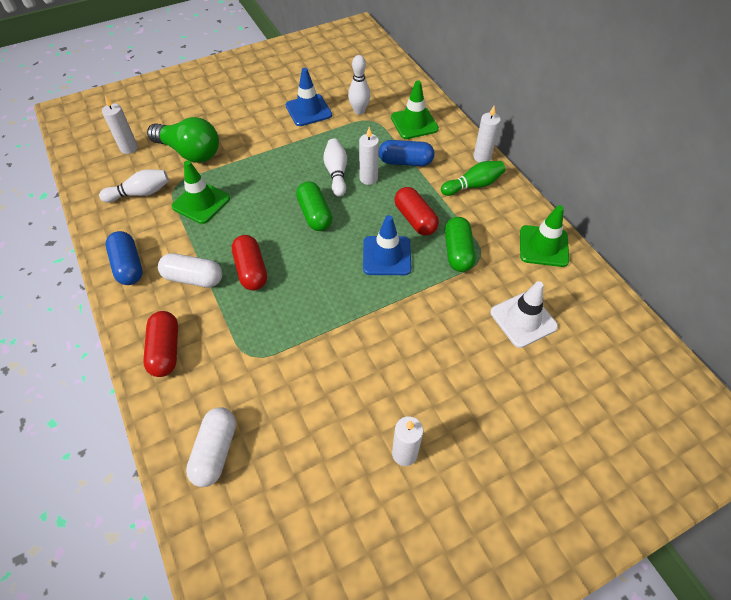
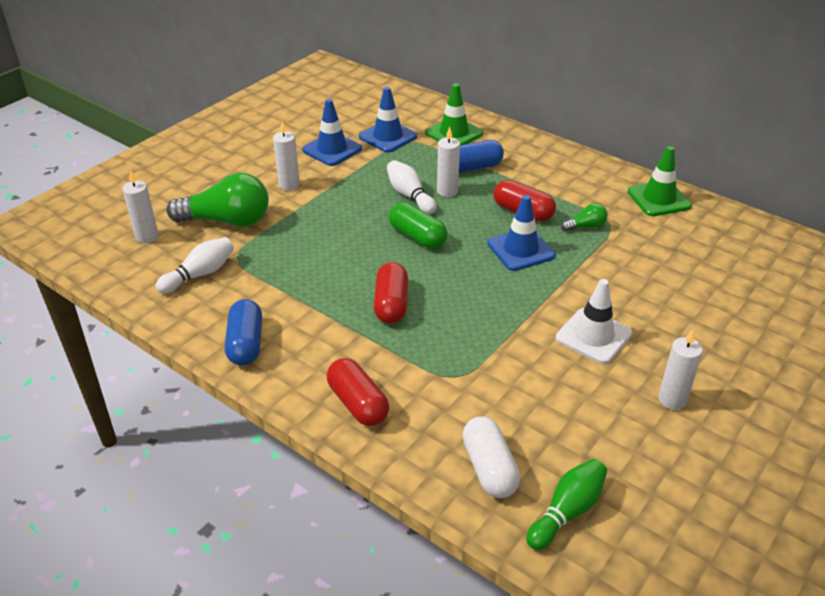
camera: 25 degrees left, 15 degrees down
blue capsule [106,231,143,285] -> blue capsule turned 45 degrees clockwise [225,299,262,365]
white capsule [158,253,222,287] -> none
green traffic cone [172,161,230,224] -> none
red capsule [232,235,267,291] -> red capsule turned 45 degrees clockwise [374,262,408,324]
white bowling pin [348,55,370,115] -> blue traffic cone [359,87,417,153]
green bowling pin [441,161,505,196] -> green bowling pin moved to [526,459,607,550]
green capsule [445,217,476,272] -> green light bulb [561,203,608,232]
white candle [473,106,501,163] -> white candle moved to [273,121,300,191]
white traffic cone [490,281,558,348] -> white traffic cone moved to [555,279,632,364]

